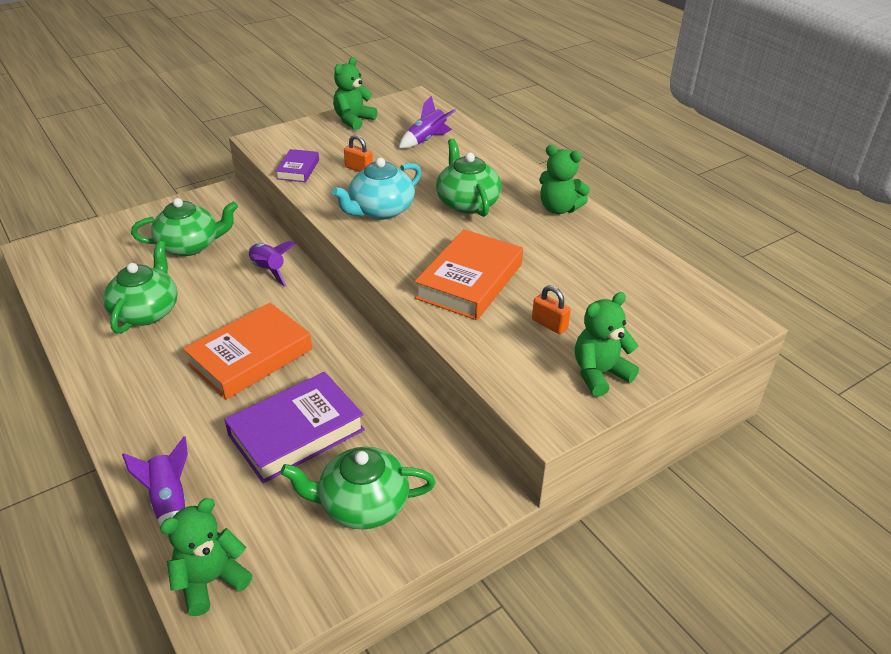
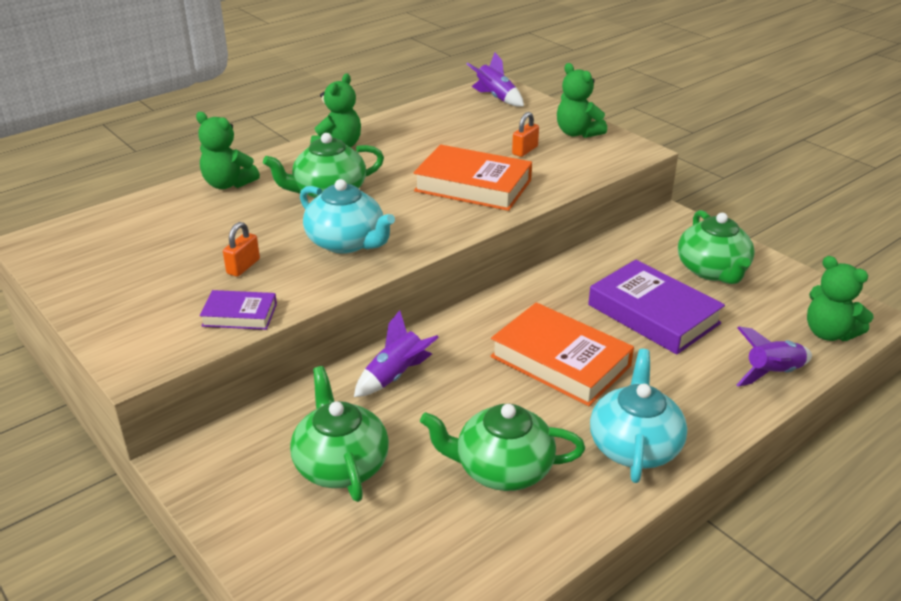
camera: 95 degrees left, 5 degrees down
green teddy bear [333,57,377,130] -> green teddy bear moved to [196,112,260,189]
purple rocket [399,96,457,149] -> purple rocket moved to [466,53,524,107]
none -> turquoise teapot [590,349,687,483]

